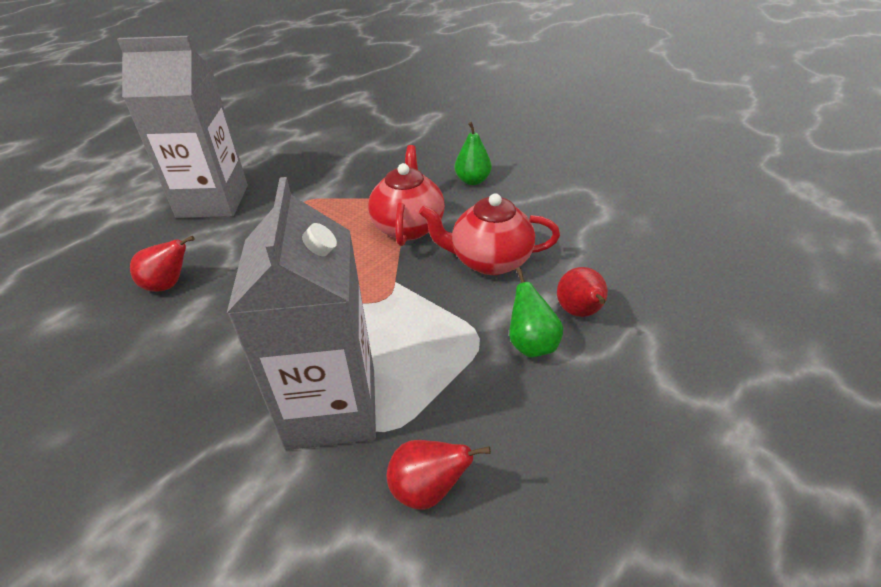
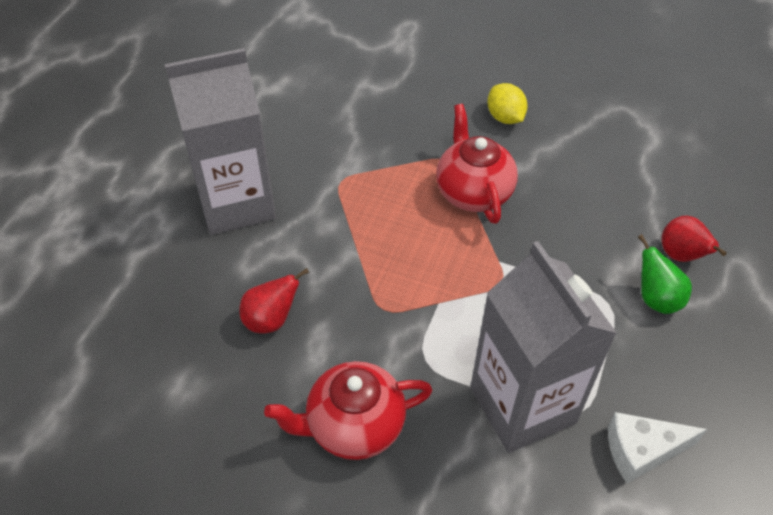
camera: 20 degrees left, 10 degrees up
red pear [387,440,491,510] -> white cheese [608,412,707,483]
red teapot [419,193,560,275] -> red teapot moved to [264,361,433,460]
green pear [455,122,492,185] -> yellow lemon [487,83,528,124]

